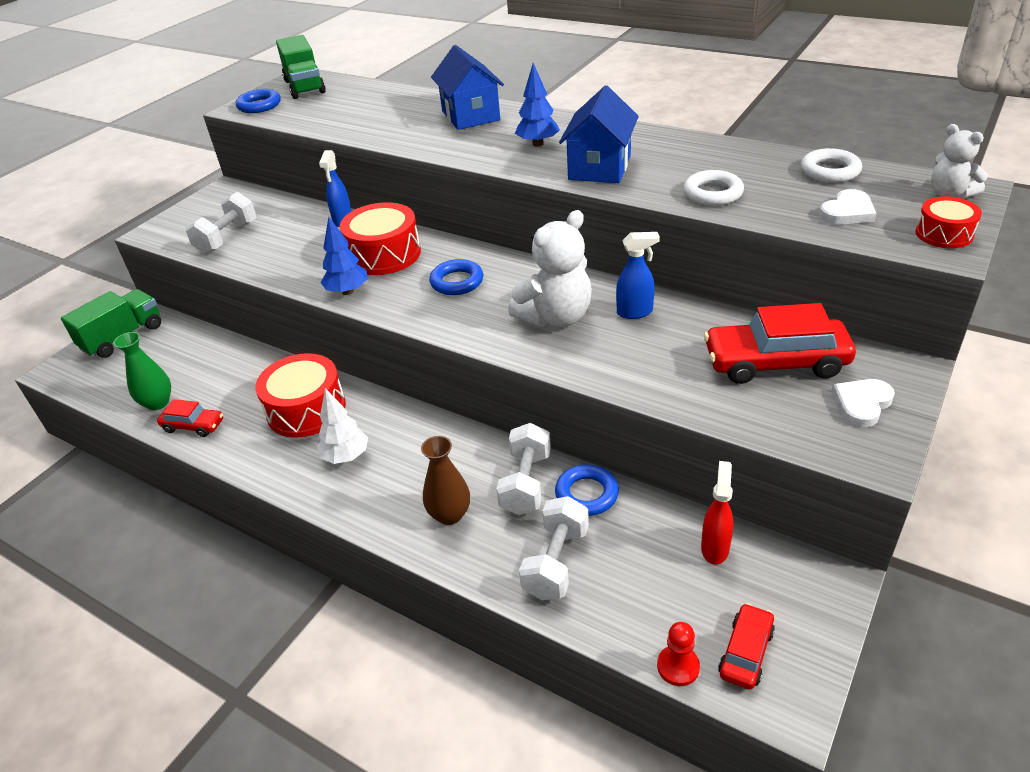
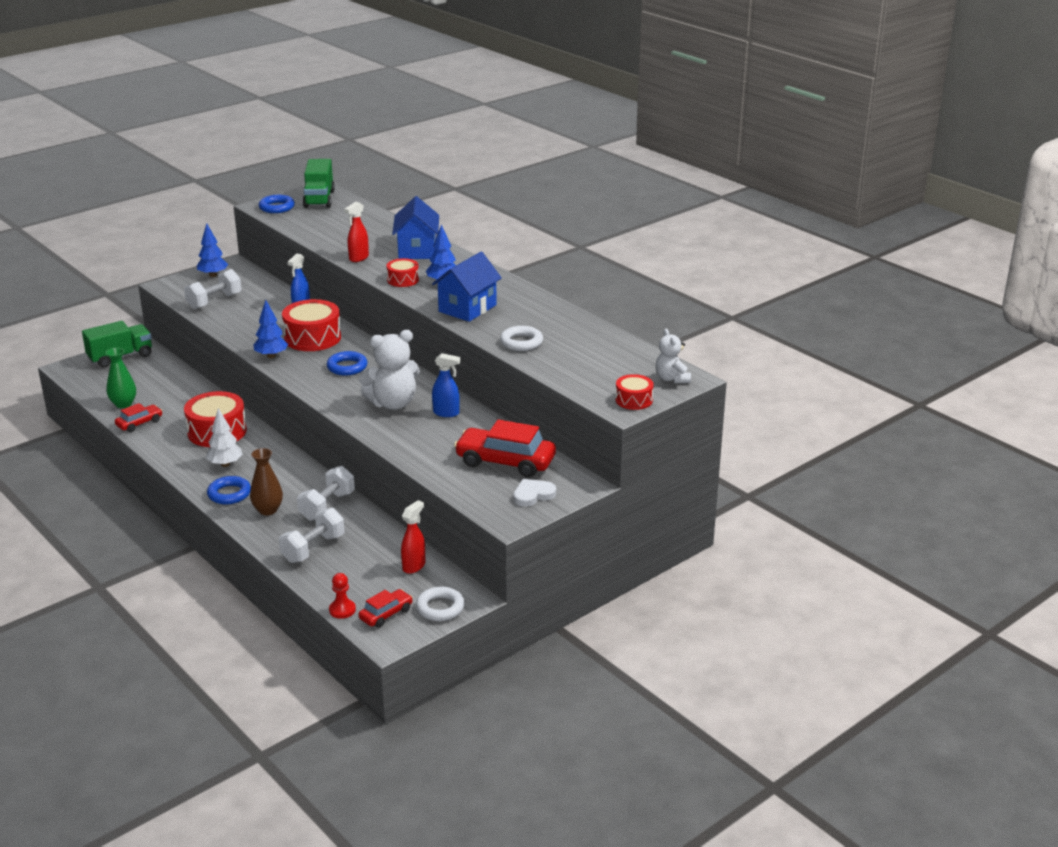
camera: 15 degrees right, 10 degrees down
red car [157,399,223,437] -> red car turned 75 degrees counterclockwise [115,403,163,432]
blue ring [555,465,619,516] -> blue ring moved to [207,476,251,504]
white ring [801,148,862,183] -> white ring moved to [416,587,465,621]
white heart [819,189,877,225] -> none
none -> blue tree [197,223,228,277]
none -> red spray bottle [344,202,369,262]
none -> red drum [386,258,419,287]

